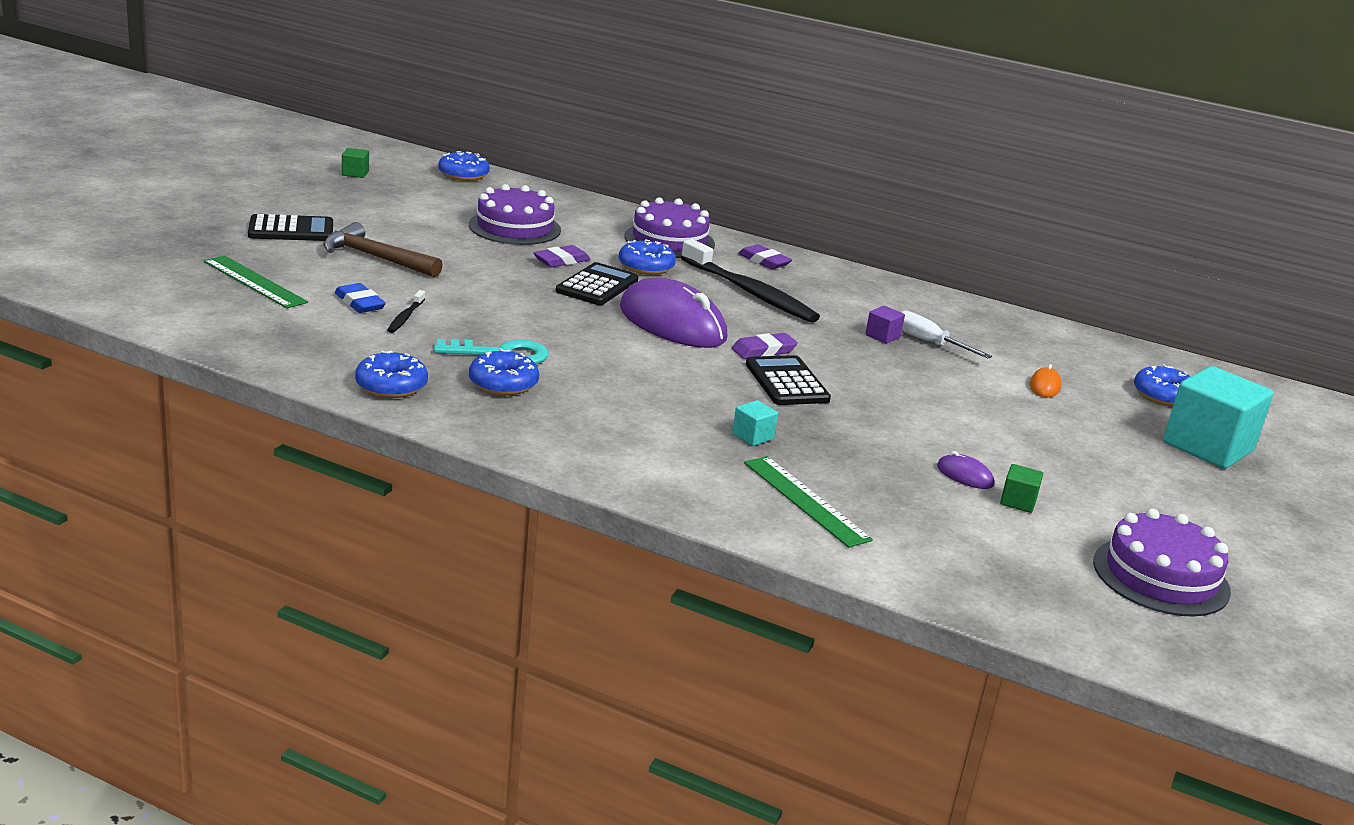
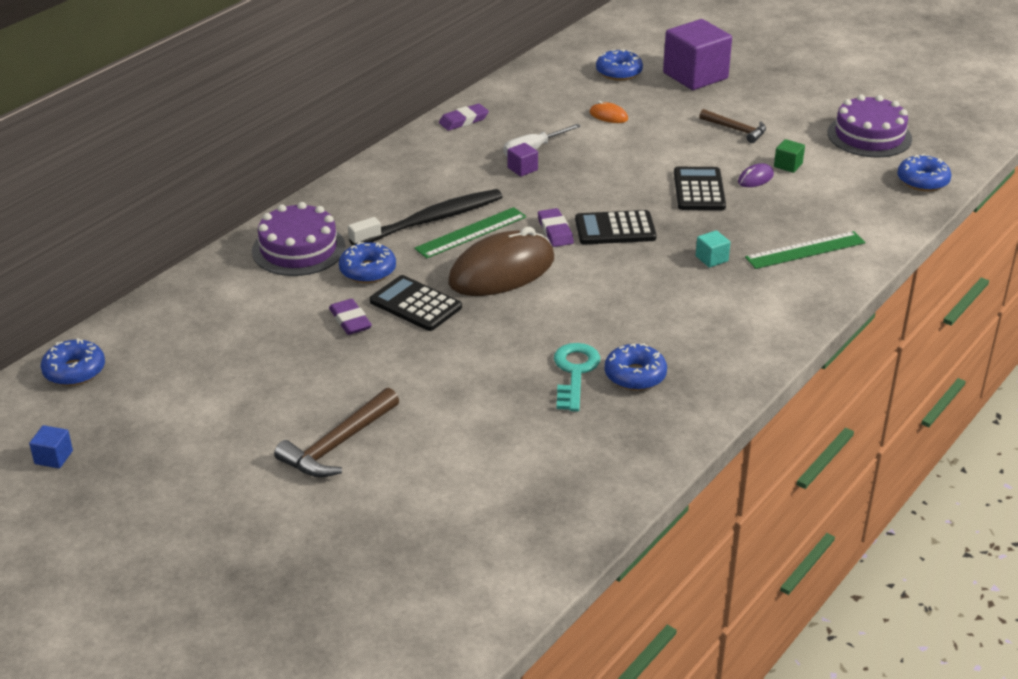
camera: 75 degrees left, 10 degrees up
green ruler [204,255,308,309] -> green ruler moved to [414,207,526,258]
black calculator [248,214,333,241] -> black calculator moved to [674,167,726,210]
blue eraser [335,283,386,313] -> none
green cube [342,148,369,178] -> blue cube [29,425,73,468]
blue donut [355,351,428,398] -> blue donut moved to [897,154,952,191]
black toothbrush [387,290,425,333] -> none
purple cake [469,184,561,245] -> none
purple mouse [620,278,728,348] -> brown mouse [448,227,554,296]
purple eraser [738,244,792,269] -> purple eraser moved to [439,103,489,131]
turquoise cube [1163,366,1274,469] -> purple cube [663,19,732,90]
none -> brown hammer [699,109,766,143]

